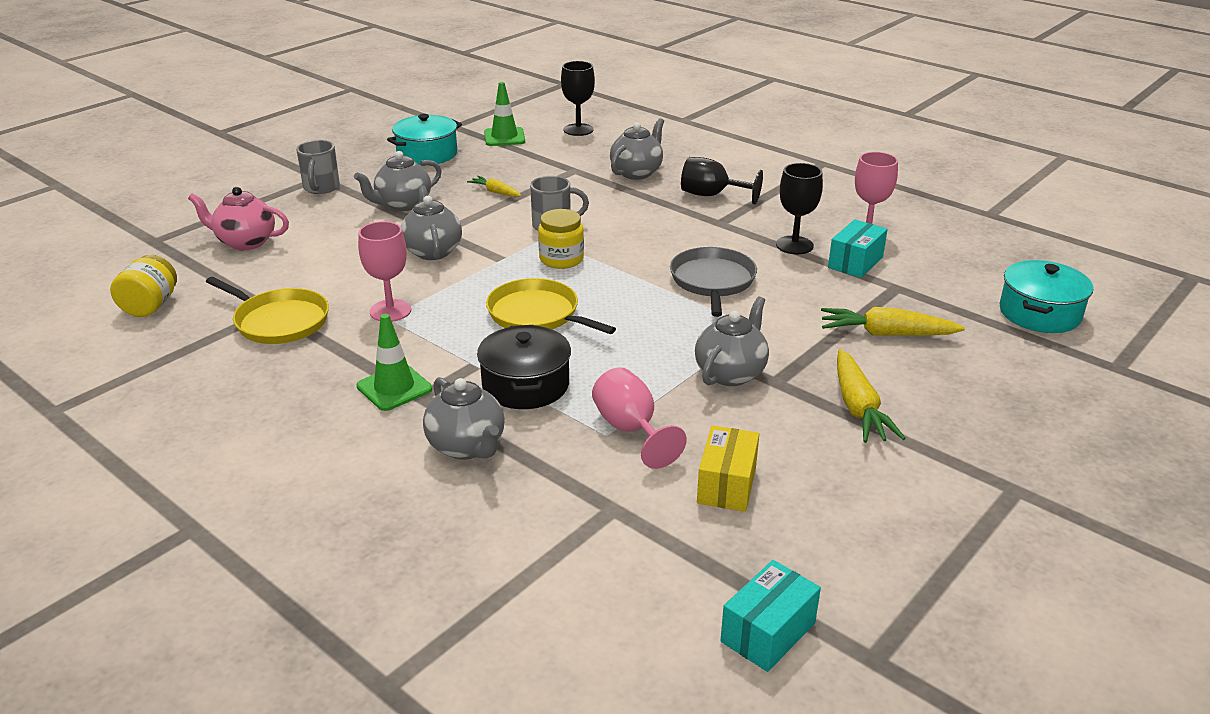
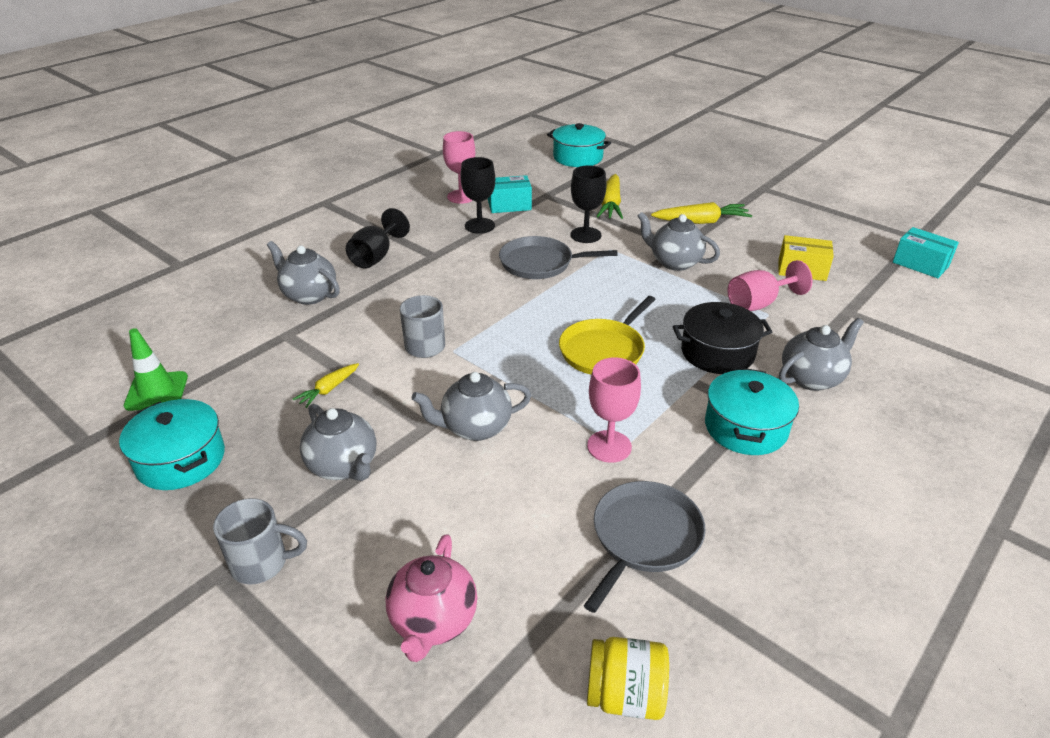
camera: 90 degrees left, 5 degrees up
yellow pan [206,277,329,344] -> grey pan [584,481,706,613]
green traffic cone [357,314,432,411] -> turquoise pot [705,368,799,455]
yellow jar [538,209,584,269] -> none
black goblet [561,61,595,136] -> black goblet moved to [570,165,606,243]
turquoise box [828,219,888,278] -> turquoise box turned 45 degrees counterclockwise [488,175,532,213]

